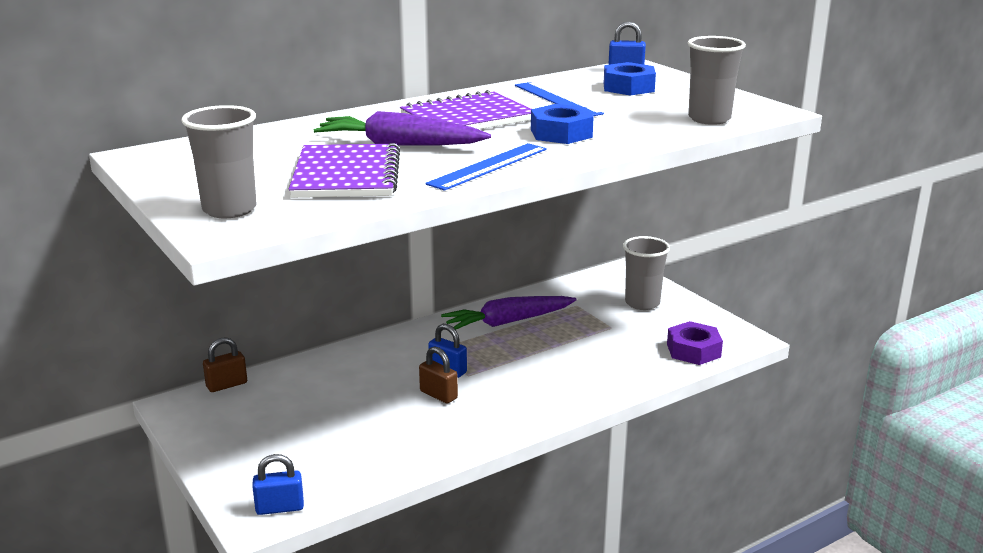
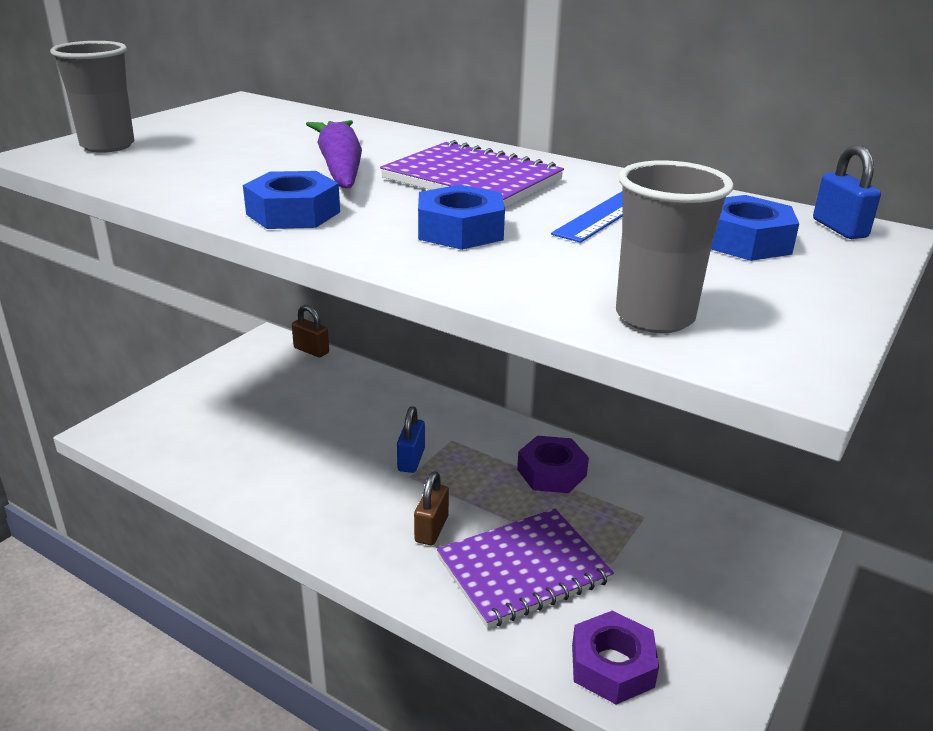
camera: 65 degrees right, 5 degrees up
blue padlock [252,454,304,515] -> none
purple notebook [289,143,400,198] -> purple notebook moved to [437,509,614,628]
brown padlock [419,346,458,403] -> brown padlock moved to [414,471,449,545]
blue ruler [425,143,547,191] -> blue nut [243,171,340,229]
purple carrot [441,296,577,330] -> purple nut [517,435,589,493]
grey cup [623,236,670,310] -> none

